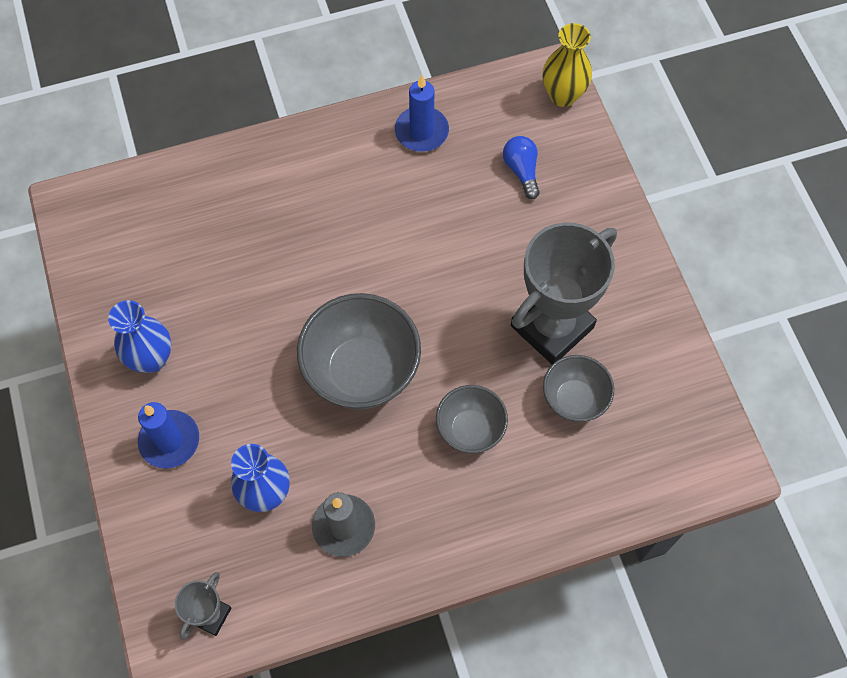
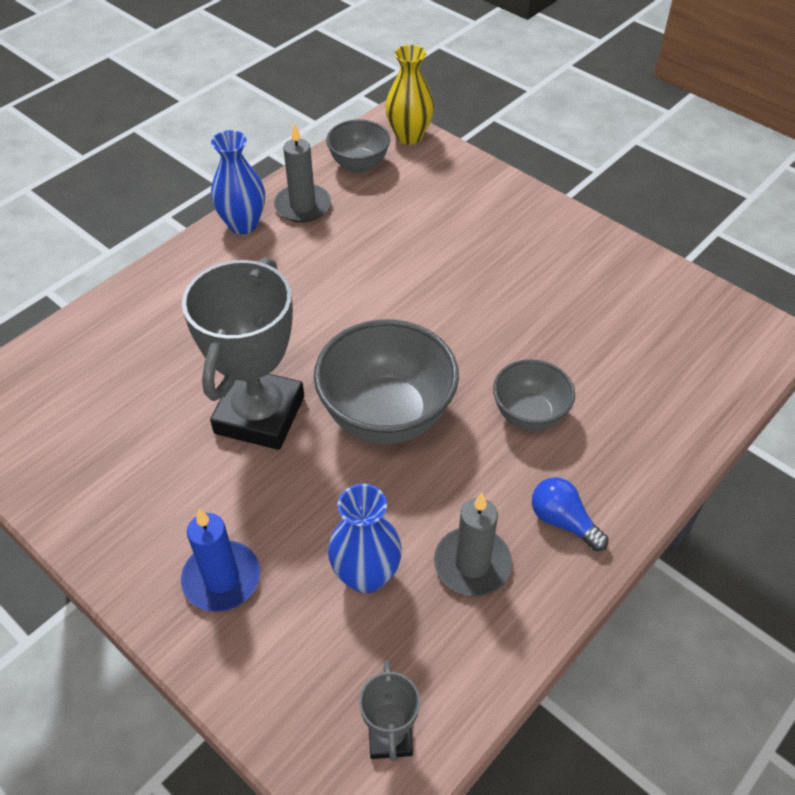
camera: 30 degrees left, 15 degrees down
blue vase [108,300,171,373] -> blue vase moved to [211,130,265,234]
blue candle [395,75,449,152] -> grey candle [274,123,331,223]
blue light bulb [503,136,540,199] -> blue light bulb moved to [532,477,608,551]
grey trophy [511,222,617,364] -> grey trophy moved to [182,257,304,450]
grey bowl [543,355,614,422] -> grey bowl moved to [326,119,390,173]

